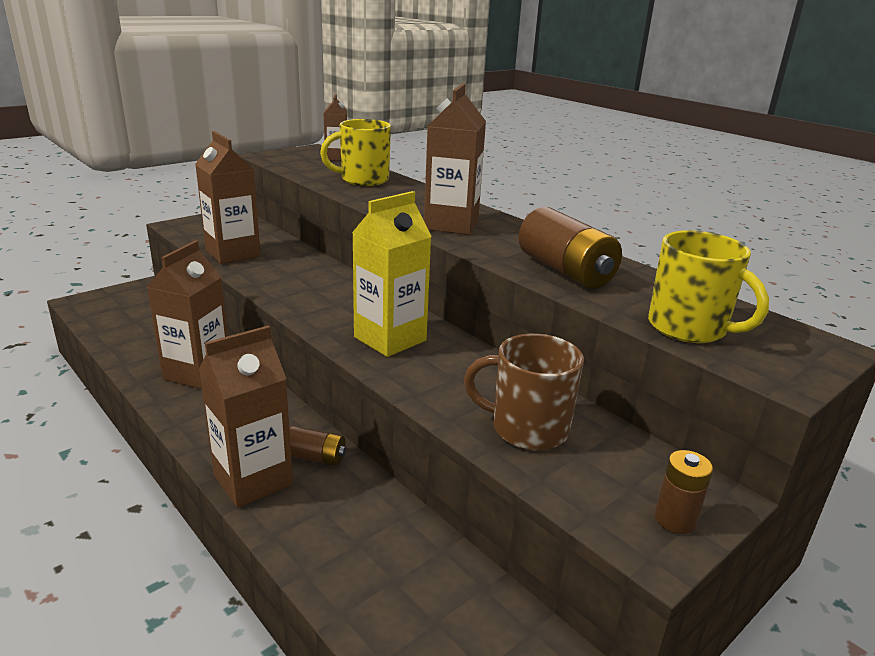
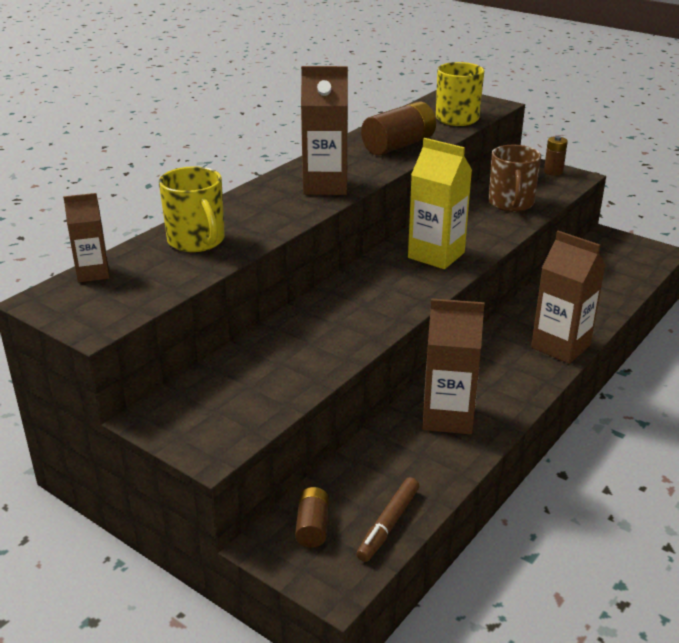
camera: 100 degrees left, 5 degrees up
brown carton [195,131,261,264] -> none
brown battery [289,426,346,466] -> brown battery moved to [295,487,329,548]
none -> brown marker [357,477,419,562]

